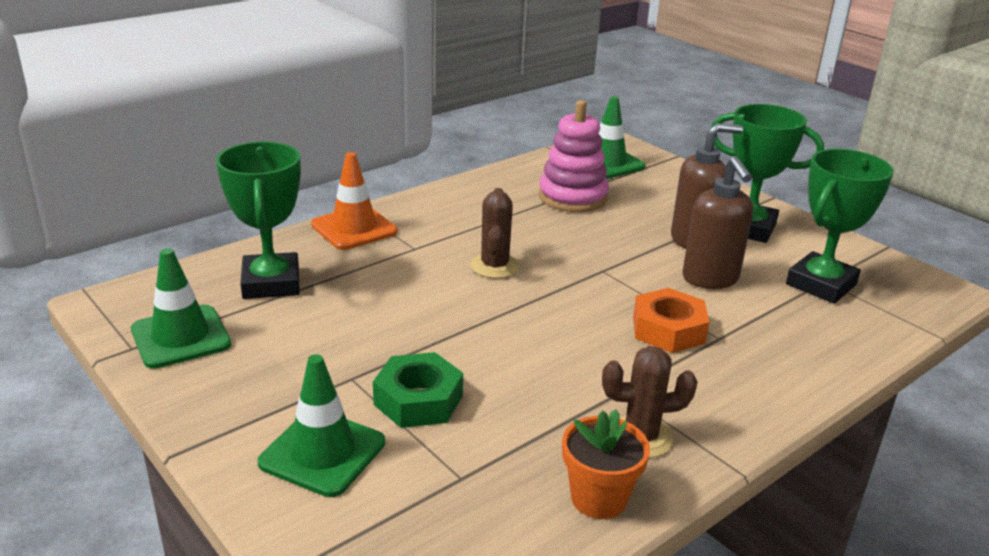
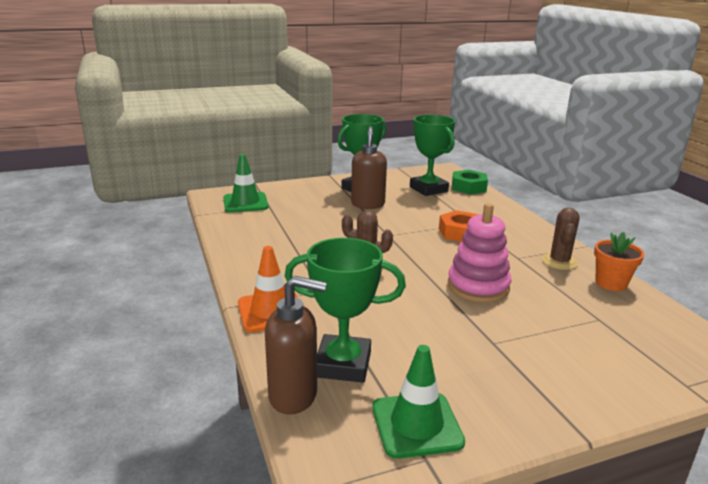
camera: 70 degrees left, 5 degrees down
green traffic cone [258,355,385,497] -> none
green nut [373,352,463,428] -> green nut moved to [452,170,488,194]
pink stacking toy [539,100,609,212] -> pink stacking toy moved to [448,203,511,303]
brown soap dispenser [683,157,753,289] -> brown soap dispenser moved to [265,276,327,414]

